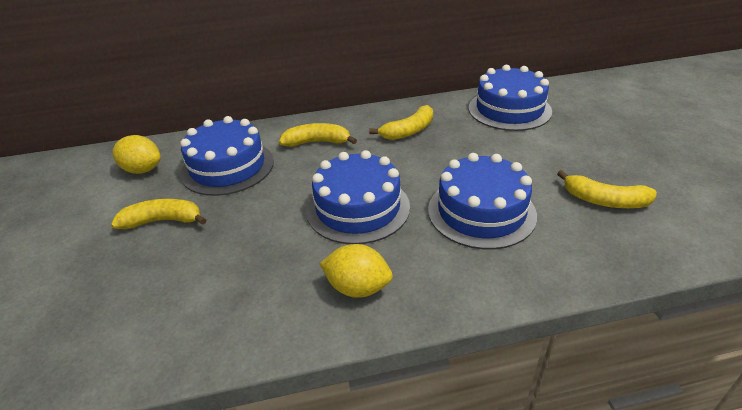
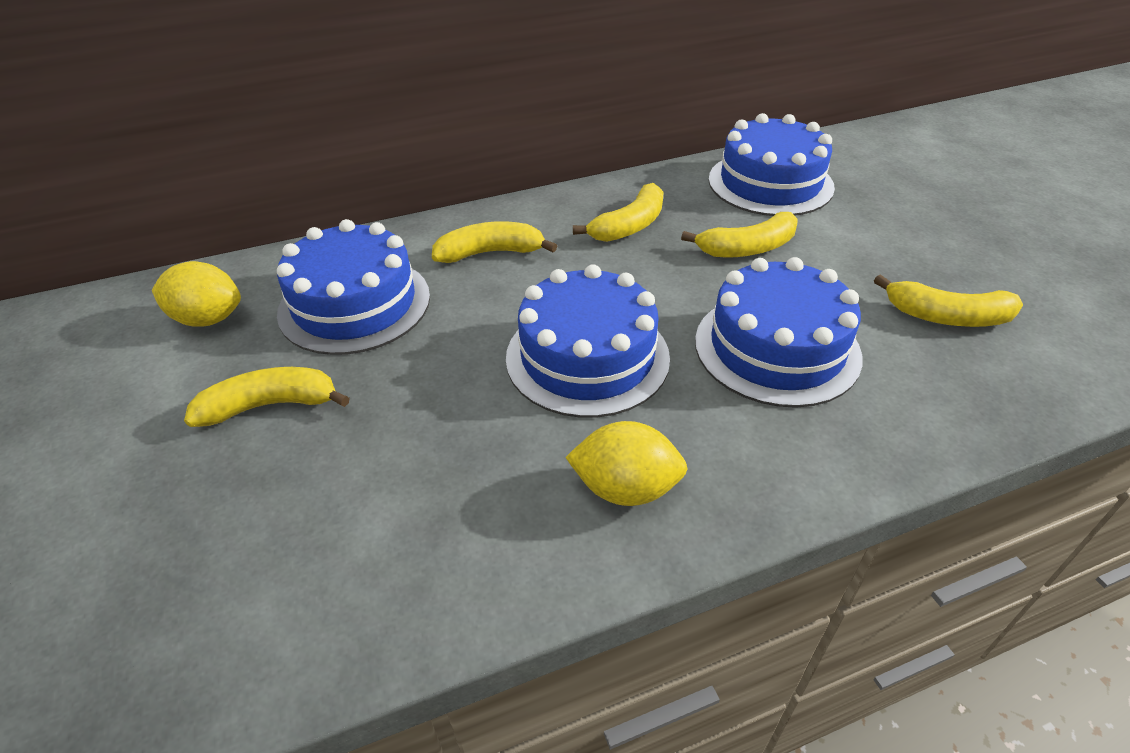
camera: 10 degrees left, 5 degrees up
none -> yellow banana [681,212,798,257]

